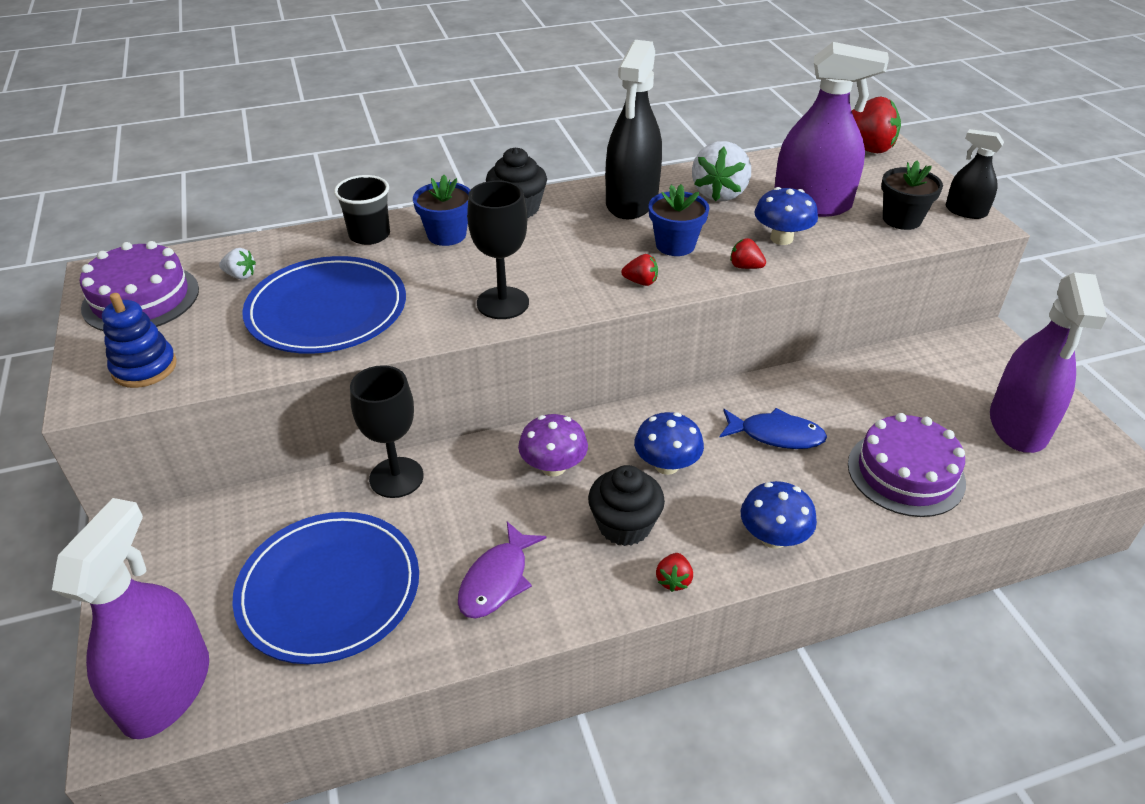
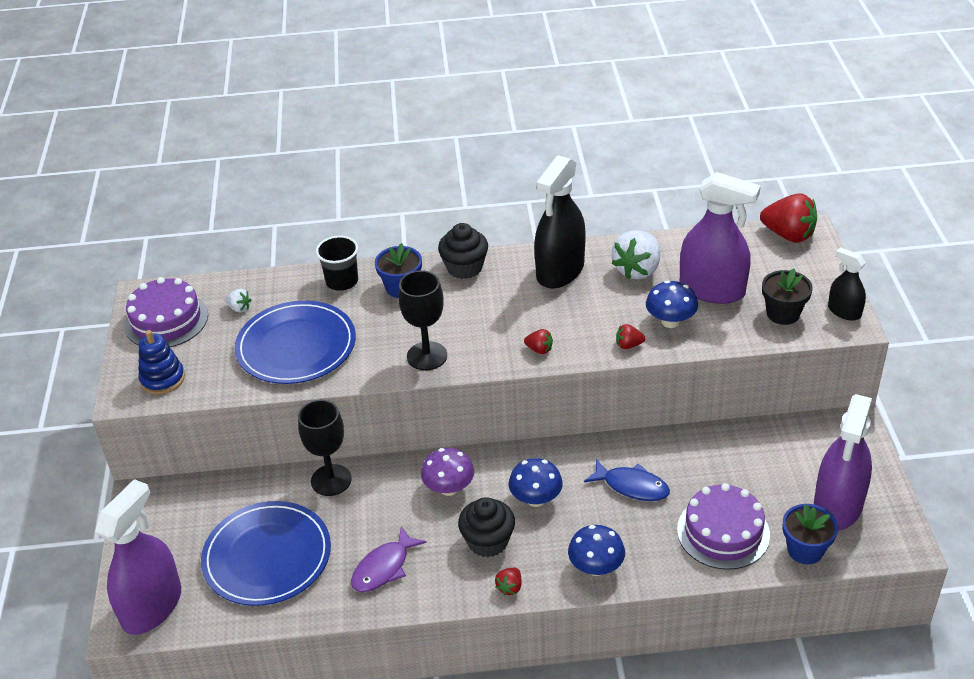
camera: 15 degrees right, 0 degrees up
blue flower pot [649,184,709,256] -> blue flower pot moved to [782,504,838,564]
red strawberry [730,238,766,269] -> red strawberry turned 45 degrees counterclockwise [616,324,645,349]

